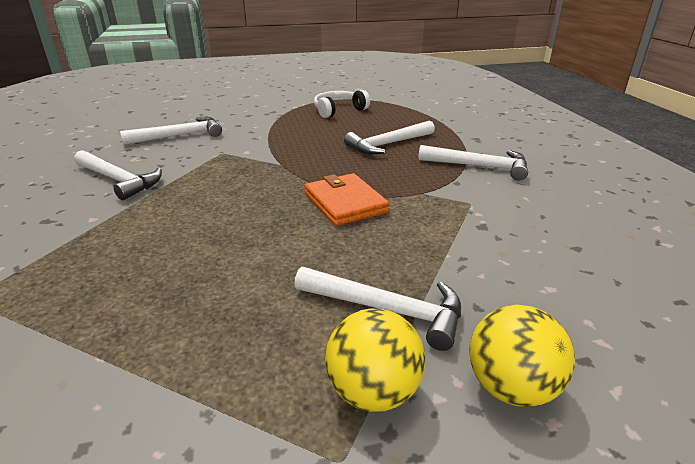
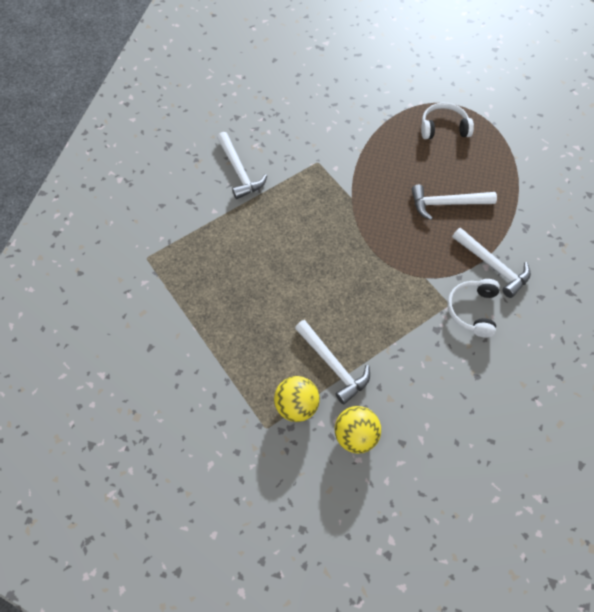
camera: 30 degrees right, 30 degrees up
white hammer [120,117,222,145] -> none
orange wallet [304,173,389,226] -> none
none -> white headphones [448,279,500,337]

